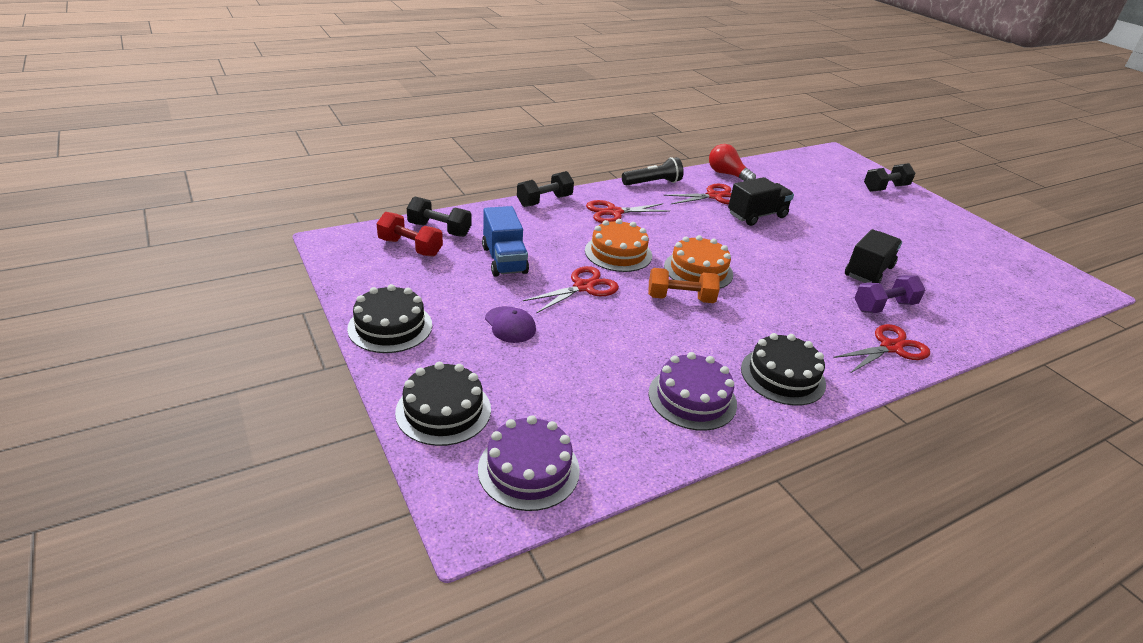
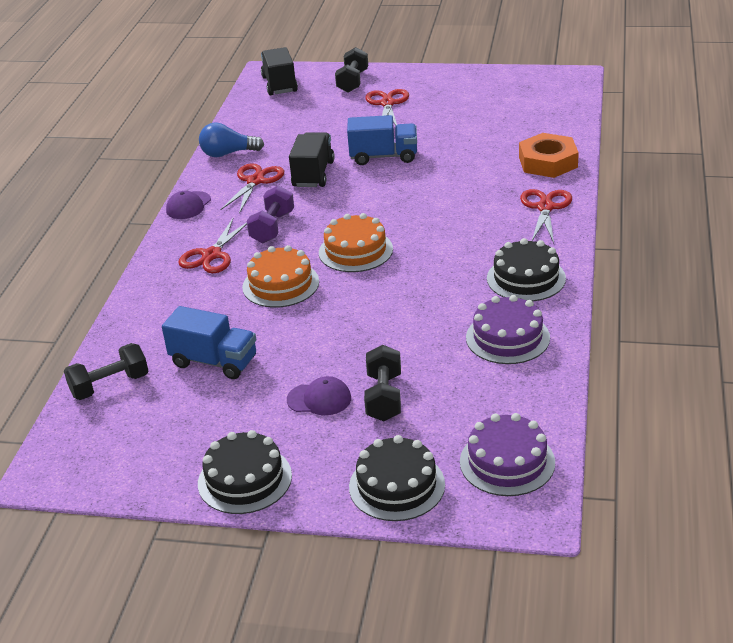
camera: 45 degrees left, 0 degrees up
red dumbbell [376,212,443,257] -> none
black dumbbell [517,171,574,207] -> black dumbbell moved to [364,345,401,421]
red scissors [523,266,619,314] -> red scissors moved to [365,89,409,125]
black flashlight [622,157,684,186] -> purple cap [166,191,211,219]
orange dumbbell [648,268,720,303] -> none
red light bulb [709,144,756,181] -> blue light bulb [199,122,264,157]
black truck [845,229,902,283] -> black truck moved to [261,47,298,95]
purple dumbbell [855,275,926,313] -> purple dumbbell moved to [247,185,294,243]
none -> blue truck [347,115,417,165]
none -> orange nut [519,133,579,178]

